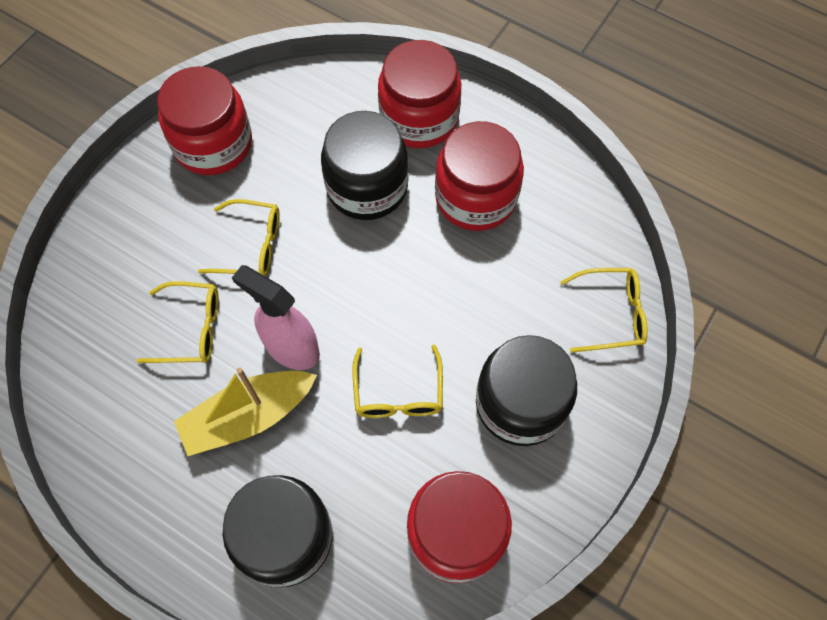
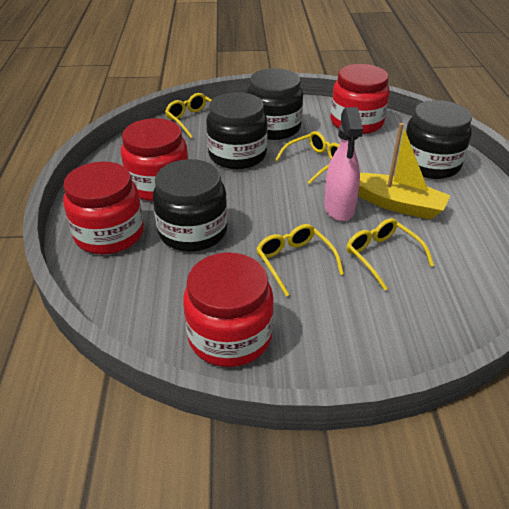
camera: 125 degrees left, 25 degrees down
none -> black jar [206,92,268,169]

